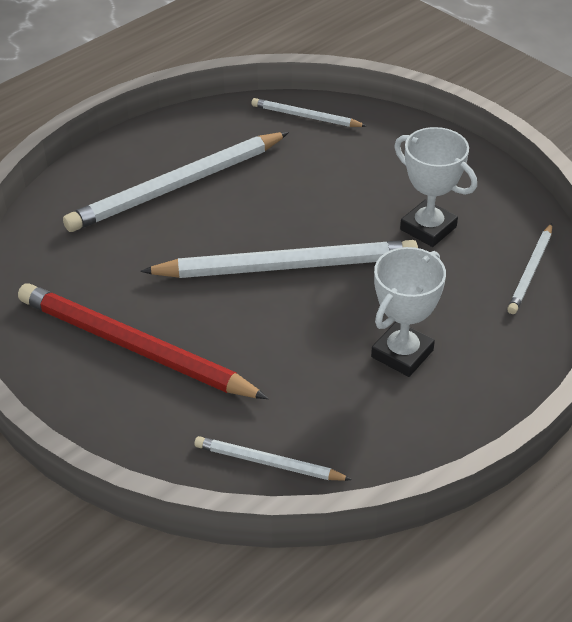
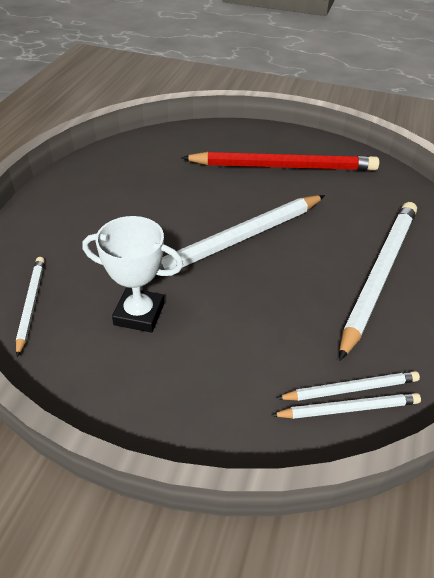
camera: 150 degrees right, 0 degrees up
white pencil [194,436,352,481] -> white pencil moved to [276,371,420,401]
white trophy [371,247,446,377] -> none

